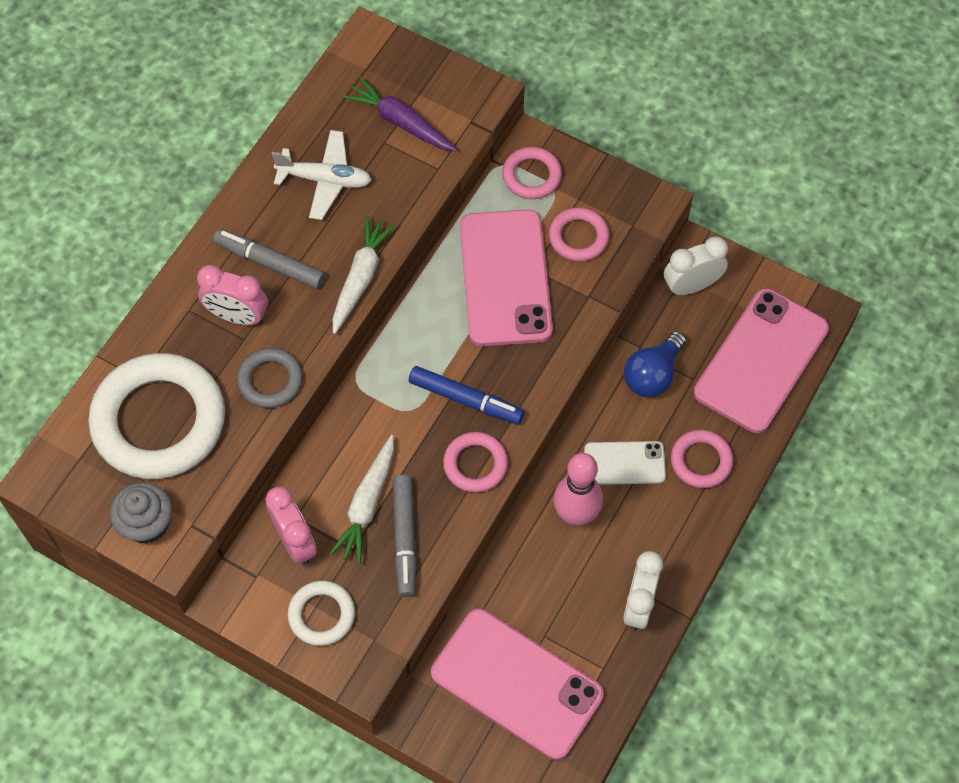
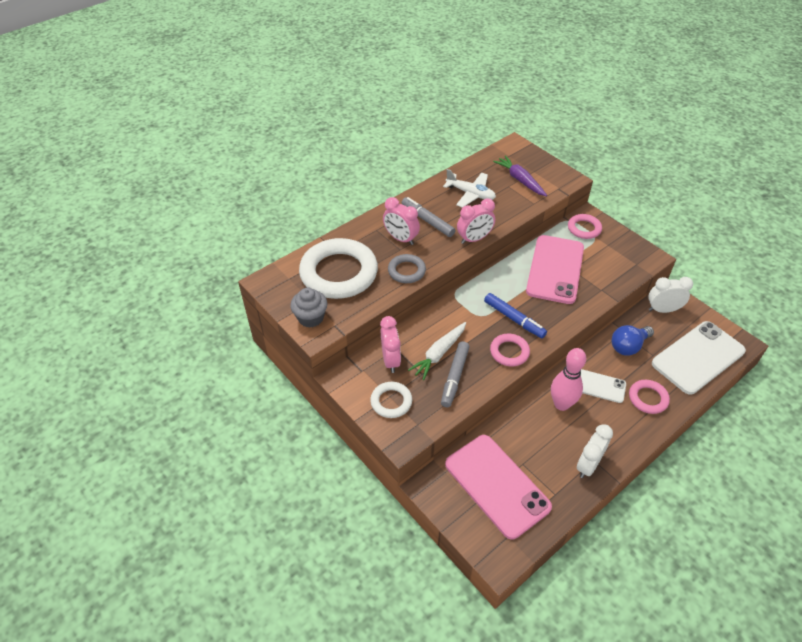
camera: 20 degrees right, 15 degrees down
white carrot [333,216,396,334] -> pink clock [457,199,495,244]
pink ring [549,207,609,262] -> none
pink phone [694,289,829,433] -> white phone [652,321,746,395]

